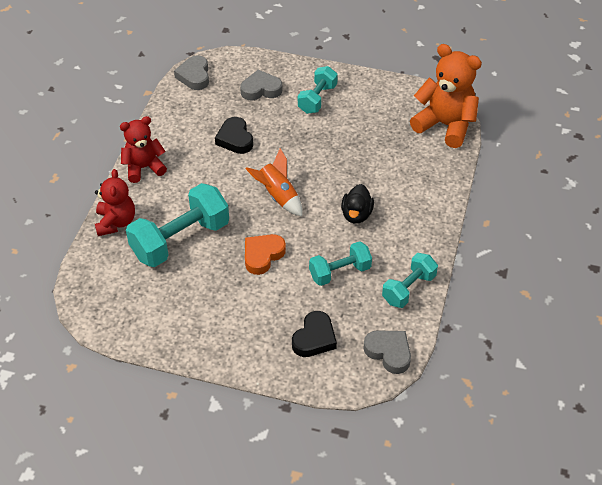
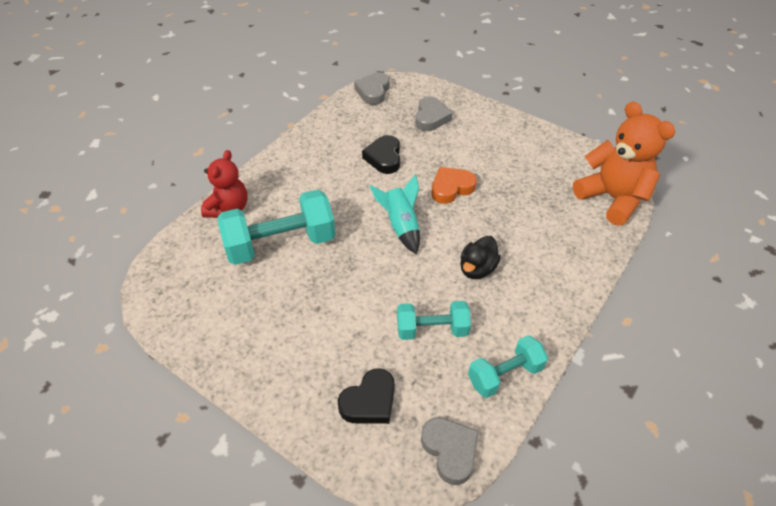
camera: 20 degrees right, 0 degrees up
red teddy bear [120,116,167,183] -> none
grey heart [240,70,282,100] -> grey heart turned 90 degrees clockwise [415,97,452,131]
orange heart [245,234,286,275] -> orange heart moved to [432,167,477,204]
orange rocket [246,148,302,216] -> turquoise rocket [369,174,420,254]
turquoise dumbbell [298,66,338,114] -> none

